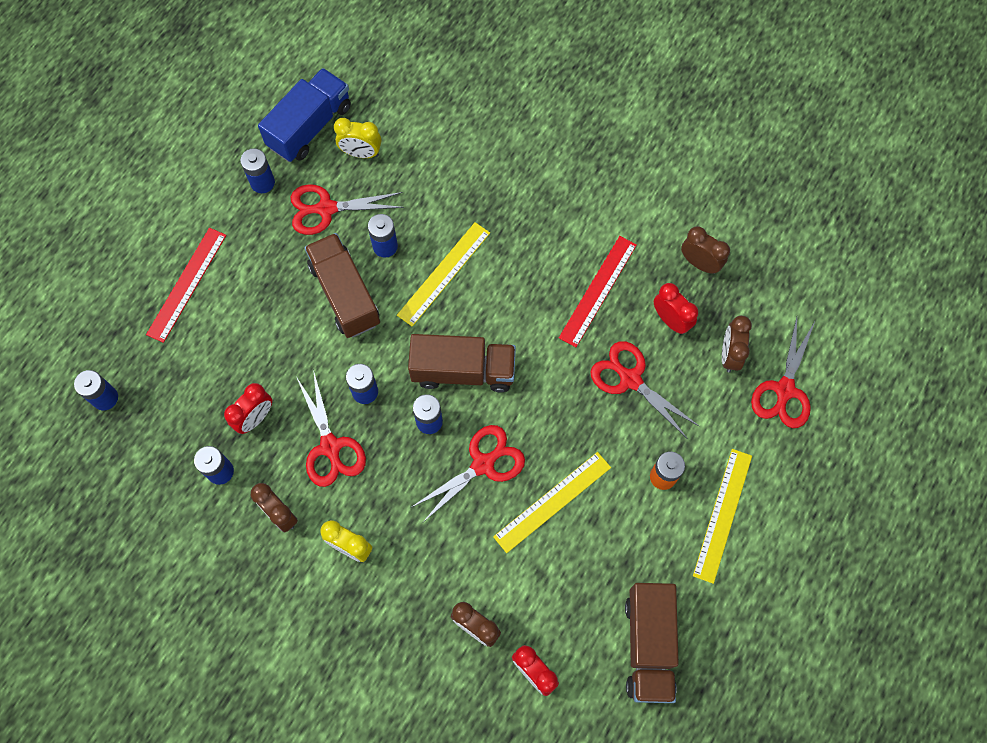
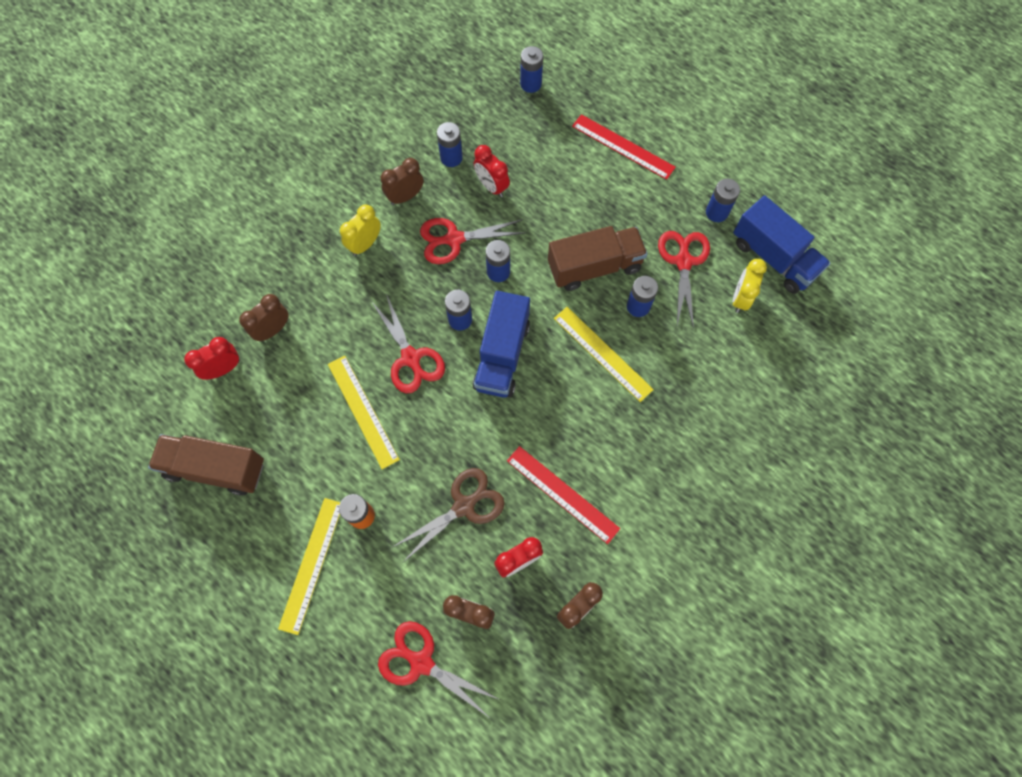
camera: 100 degrees right, 0 degrees up
brown truck [408,334,516,392] -> blue truck [473,291,530,398]
red scissors [590,341,700,439] -> brown scissors [393,468,505,563]
yellow ruler [693,449,752,584] -> yellow ruler turned 75 degrees clockwise [278,498,340,635]

